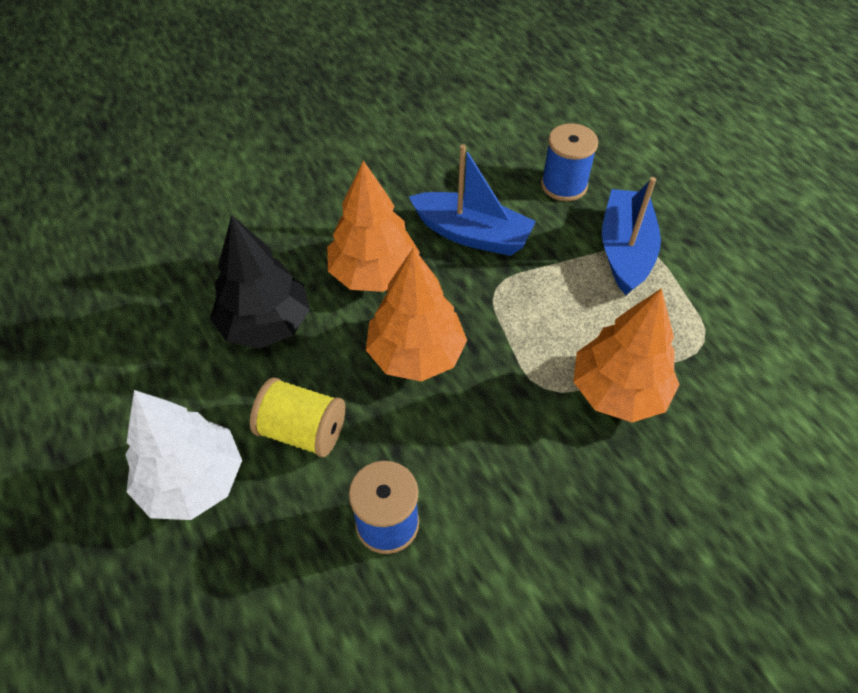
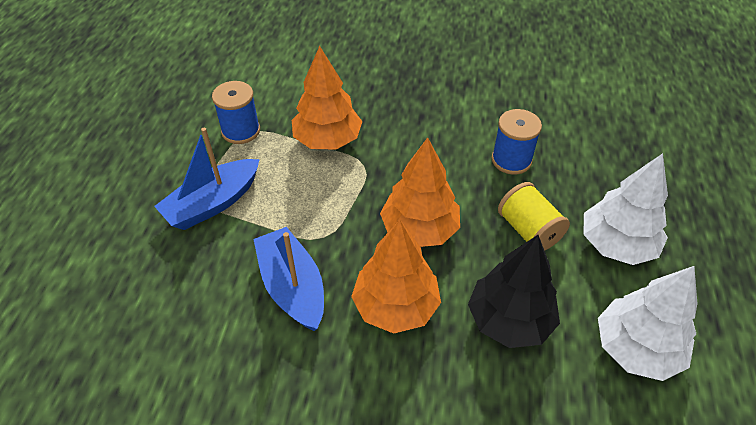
camera: 140 degrees left, 5 degrees down
blue spool [541,123,598,201] -> blue spool moved to [212,81,260,144]
none -> white tree [598,266,697,381]

